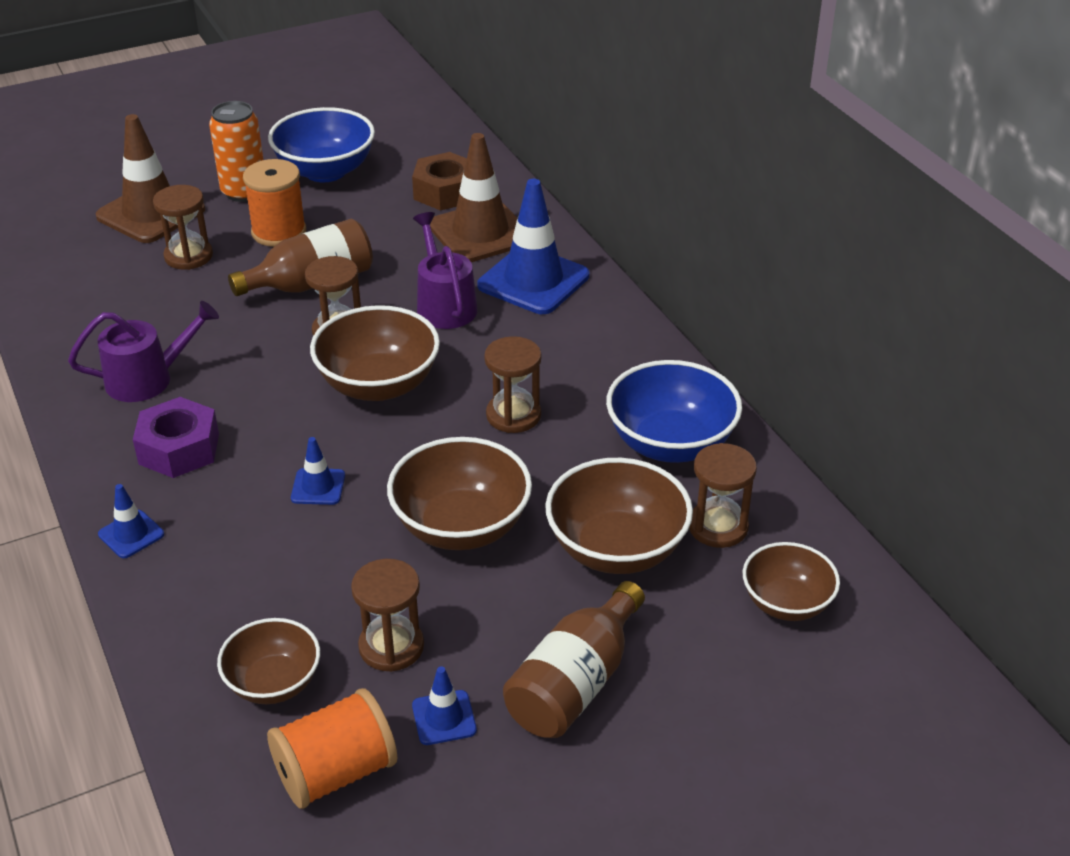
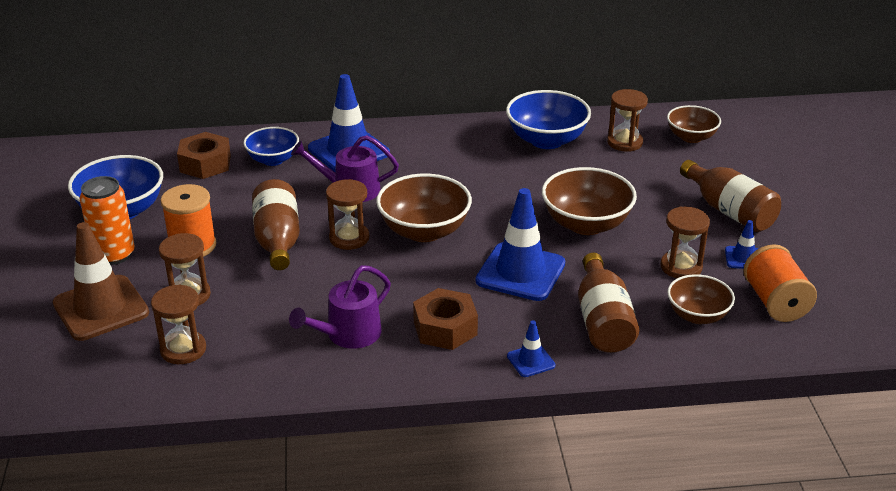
camera: 70 degrees left, 5 degrees down
purple watering can [68,301,219,402] -> purple watering can turned 135 degrees counterclockwise [289,265,391,349]
purple nut [133,397,219,478] -> brown nut [413,288,478,350]
blue traffic cone [291,437,345,505] -> blue traffic cone [476,188,565,301], size x2.13
brown traffic cone [430,133,517,262] -> blue bowl [244,127,299,166]
brown hourglass [484,336,541,433] -> brown hourglass moved to [151,285,206,364]
brown bowl [545,458,693,574] -> none
none -> brown bottle [578,253,639,353]

